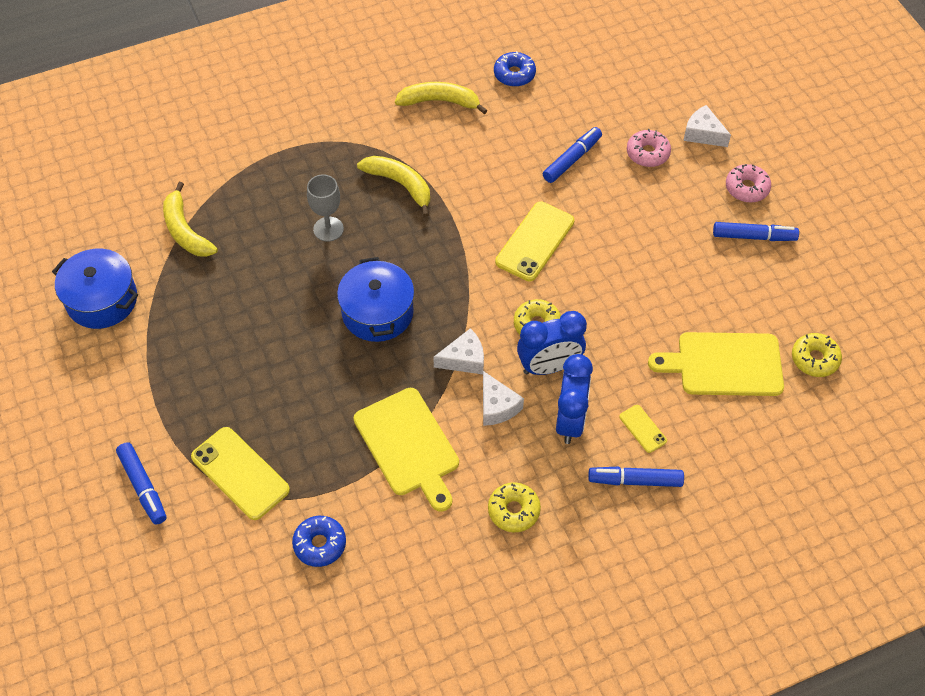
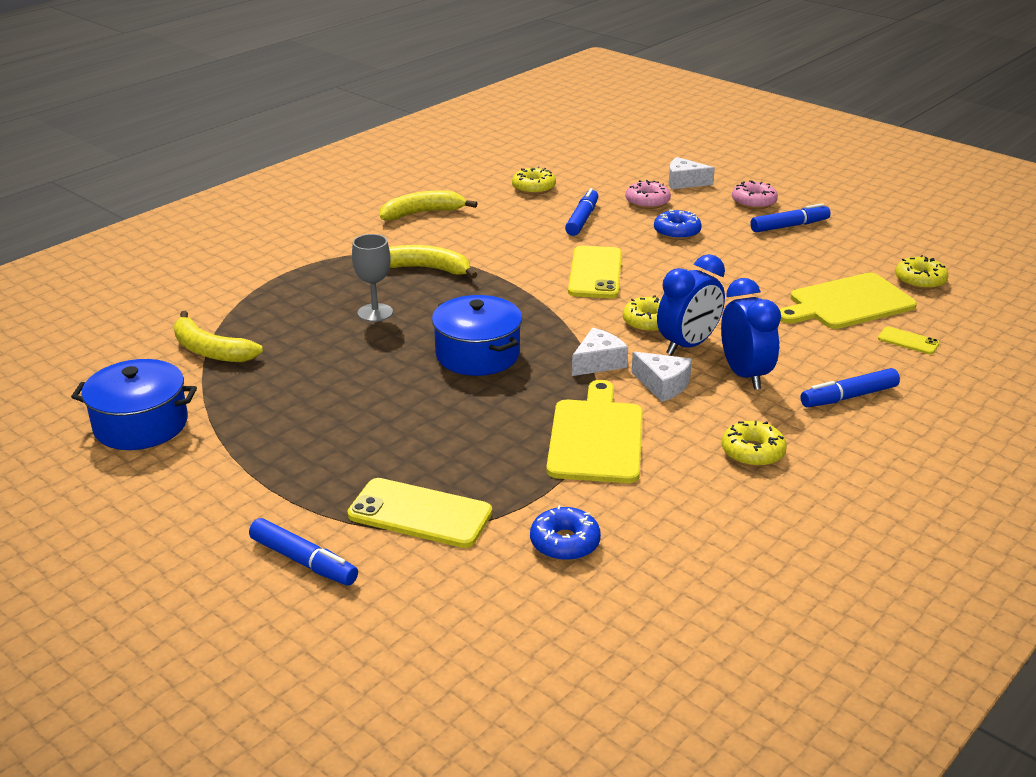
camera: 25 degrees left, 25 degrees down
yellow cutting board [354,388,459,512] -> yellow cutting board turned 120 degrees counterclockwise [546,380,643,483]
blue donut [494,51,536,87] -> blue donut moved to [654,209,702,240]
yellow phone [619,405,667,453] -> yellow phone moved to [878,326,940,354]
none -> yellow donut [512,167,556,195]

